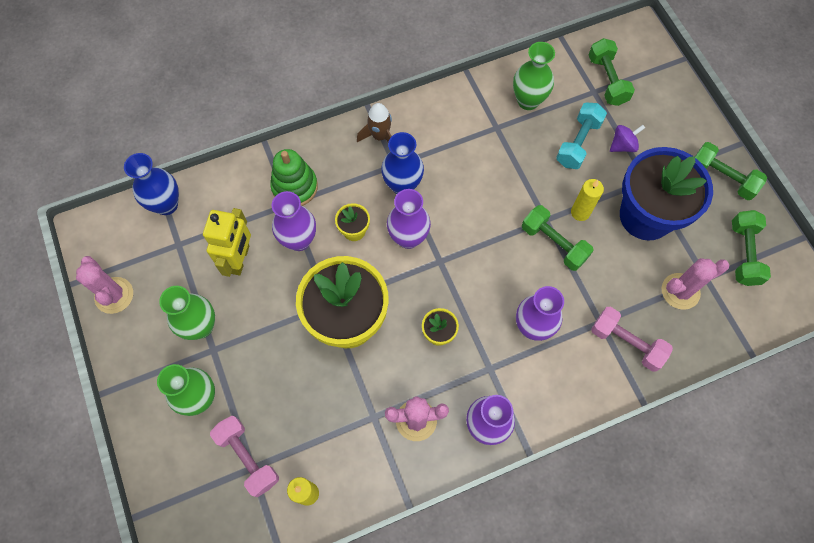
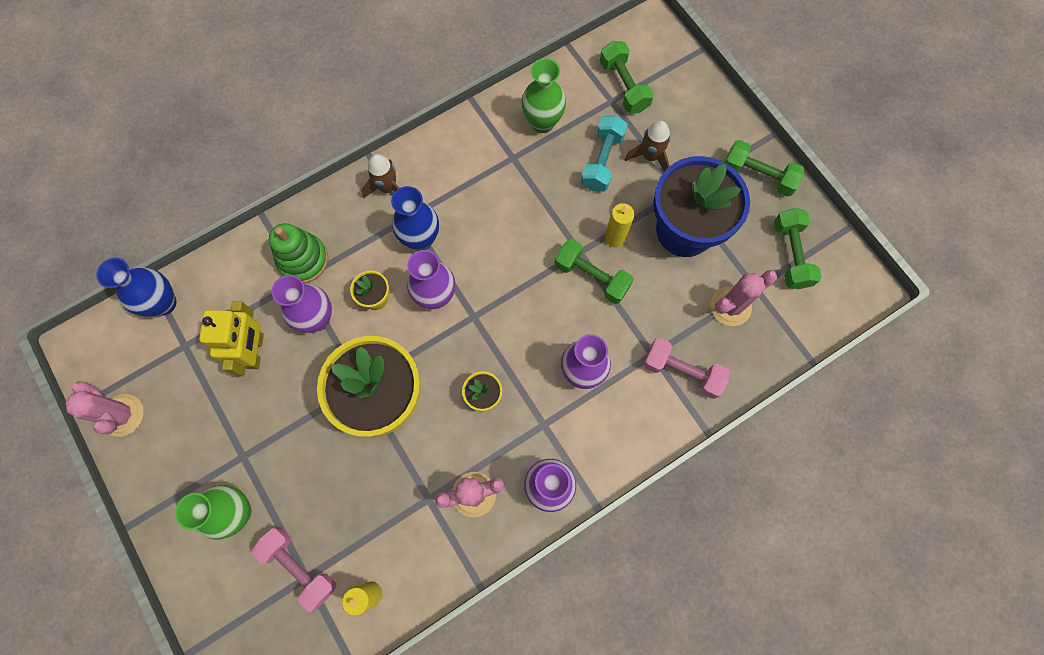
camera: 10 degrees left, 5 degrees up
green vase [159,286,215,340] -> none
purple spinning top [610,125,645,152] -> brown rocket [625,121,671,171]

